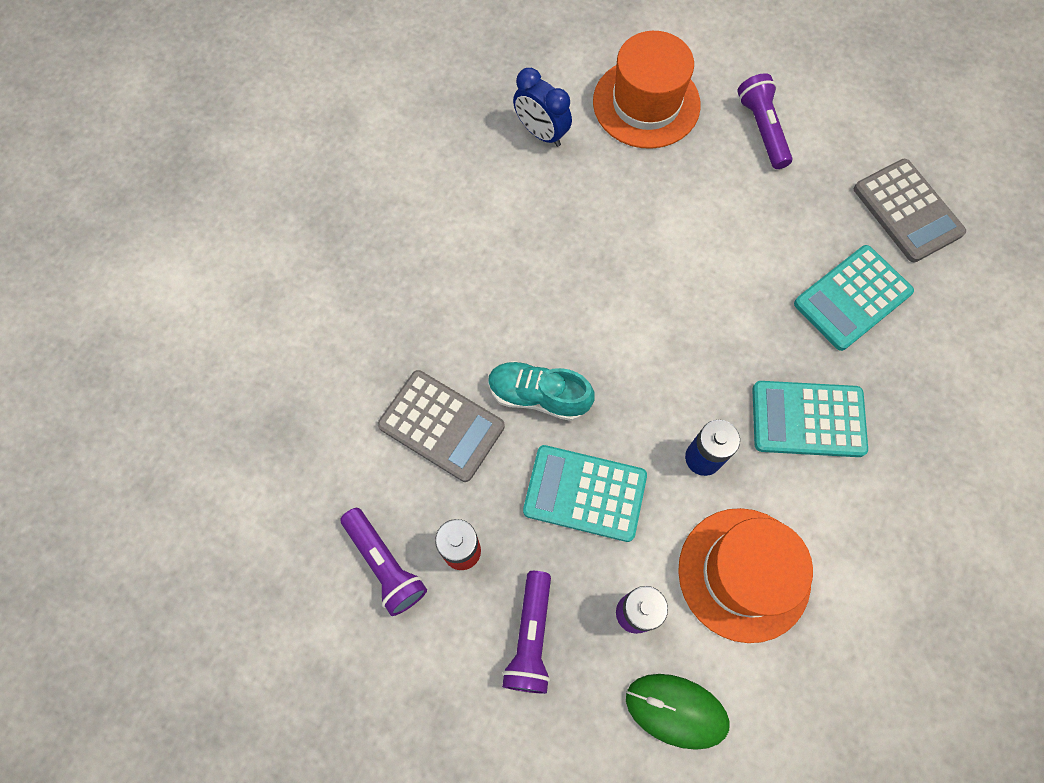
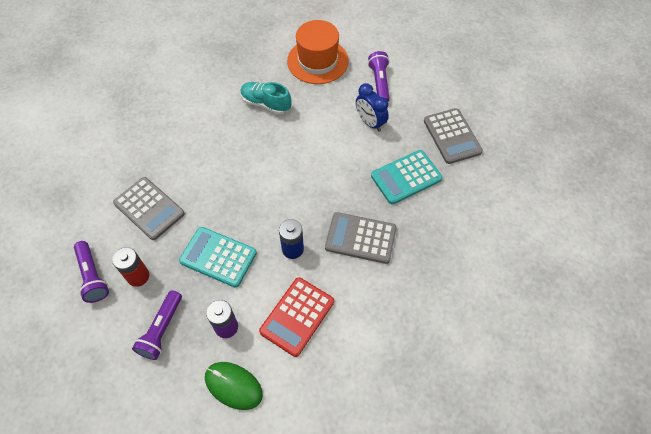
camera: 10 degrees right, 10 degrees down
turquoise shoe [488,361,595,421] -> turquoise shoe moved to [240,82,292,114]
blue clock [513,68,572,147] -> blue clock moved to [356,83,389,132]
orange hat [678,508,813,643] -> red calculator [259,277,334,357]
turquoise calculator [752,381,868,457] -> grey calculator [325,212,397,264]

